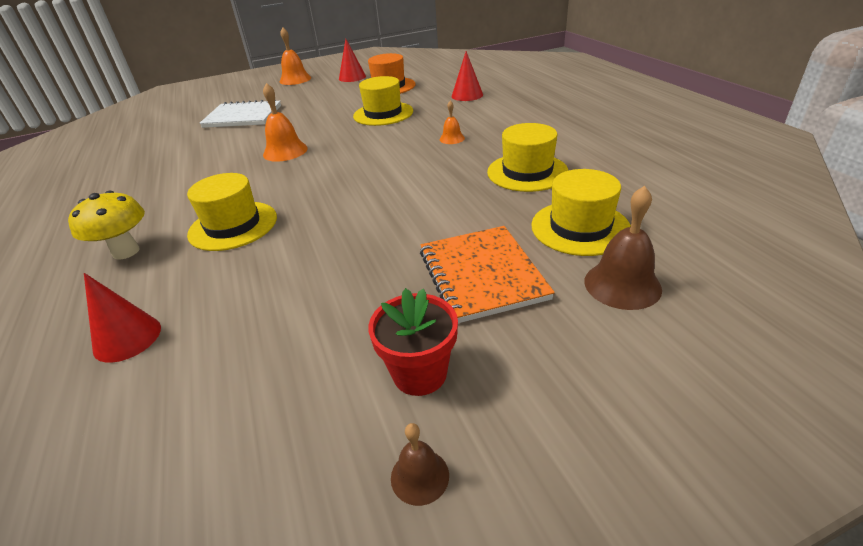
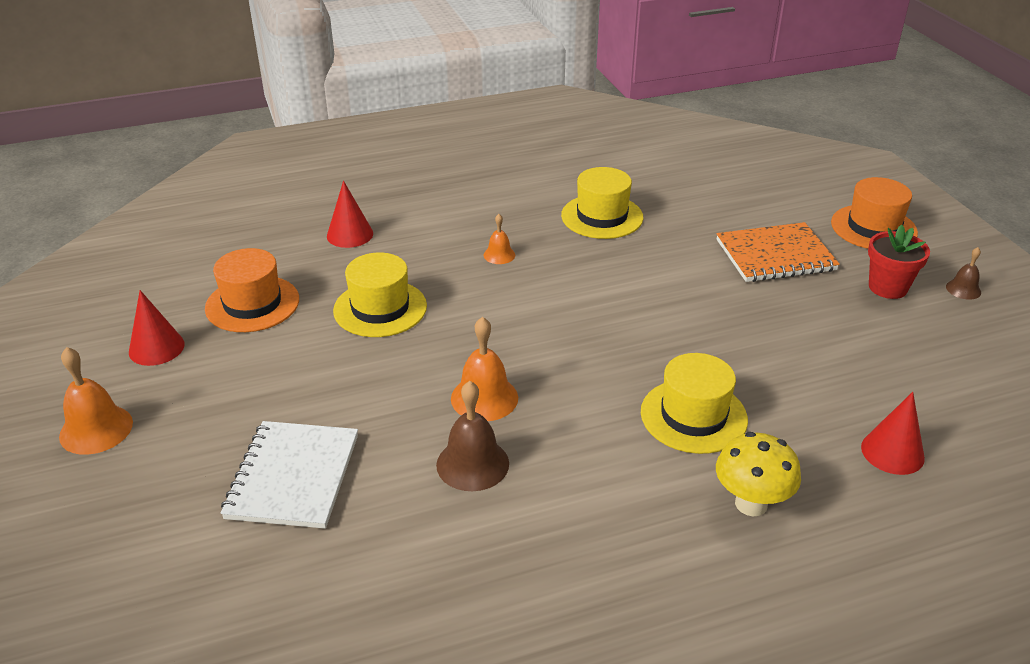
camera: 90 degrees left, 0 degrees up
yellow hat [531,169,631,256] -> none
brown bell [585,186,662,310] -> brown bell moved to [436,381,509,491]
none -> orange hat [831,177,918,249]

